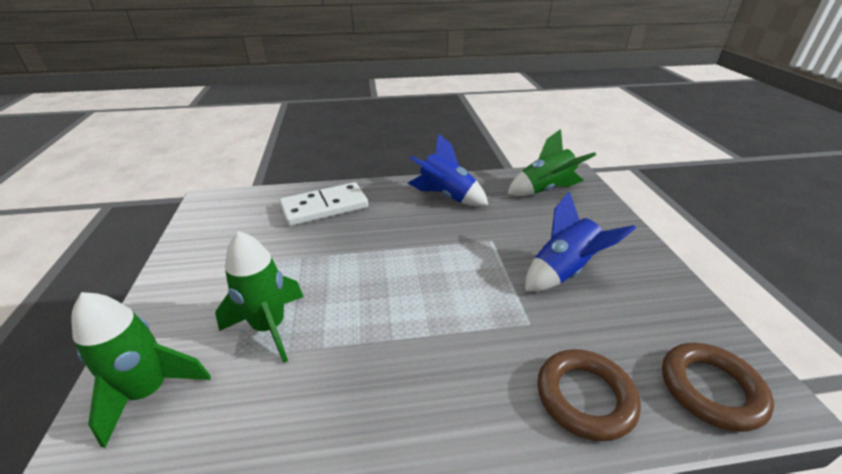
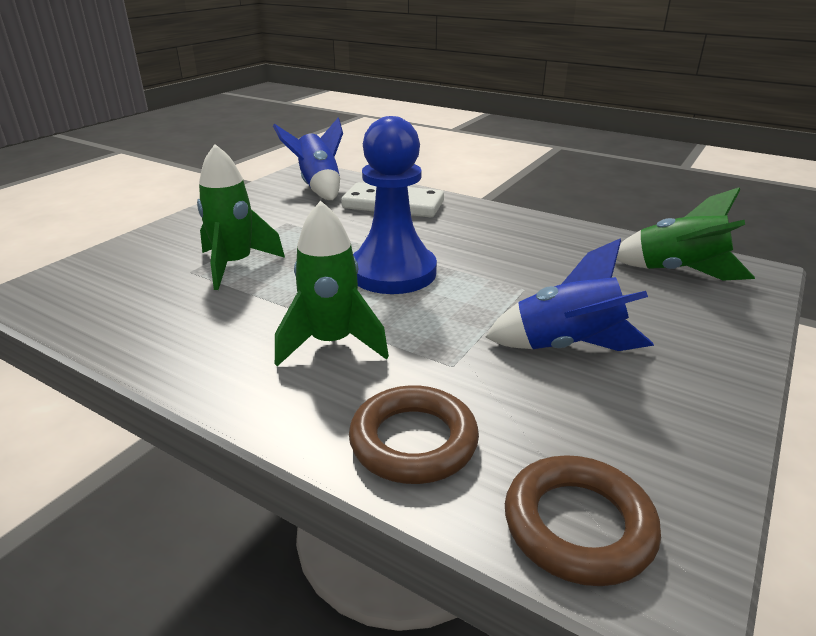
camera: 40 degrees right, 5 degrees down
green rocket [71,292,211,448] -> green rocket moved to [275,201,389,366]
blue rocket [408,133,488,206] -> blue rocket moved to [273,118,343,200]
none -> blue pawn [353,116,437,294]

